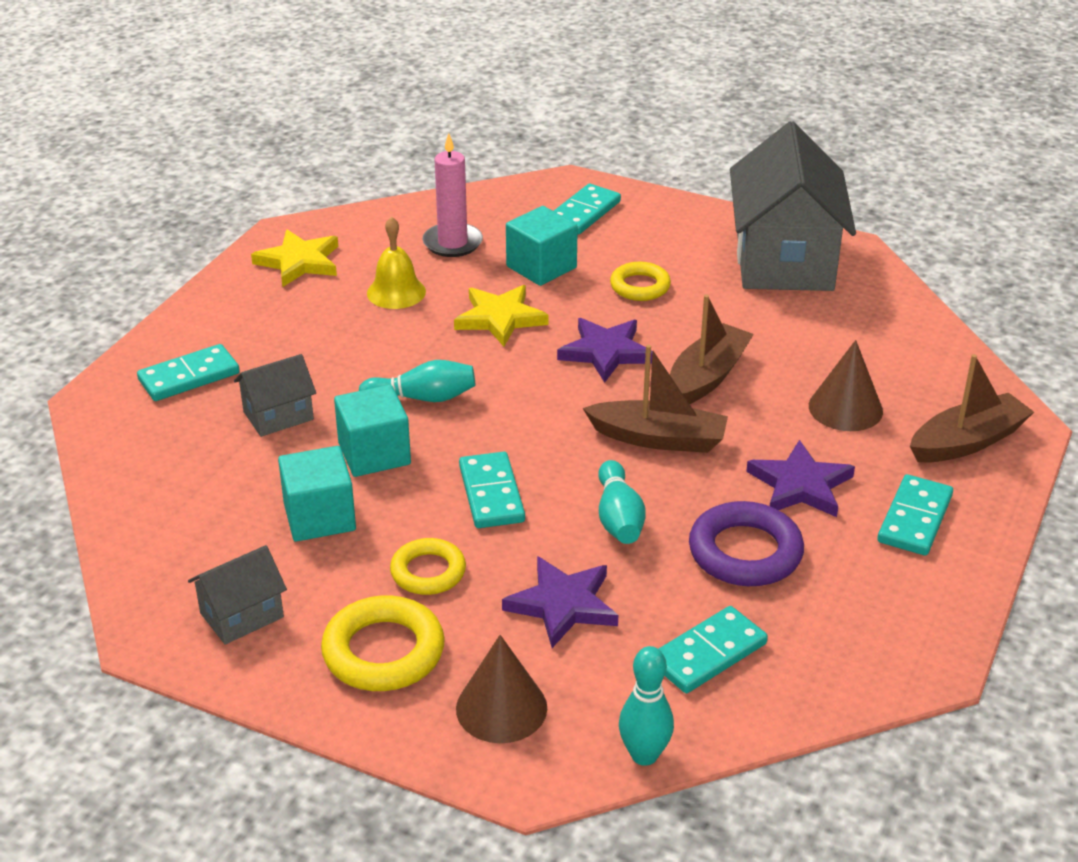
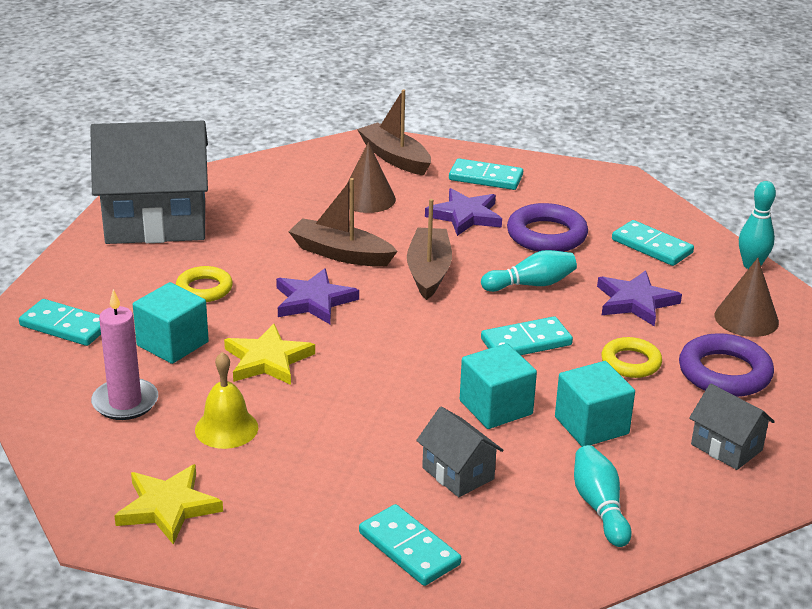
camera: 100 degrees left, 5 degrees down
yellow ring [321,595,445,691] -> purple ring [679,333,774,397]
turquoise bowling pin [359,360,475,402] -> turquoise bowling pin moved to [574,445,632,547]

